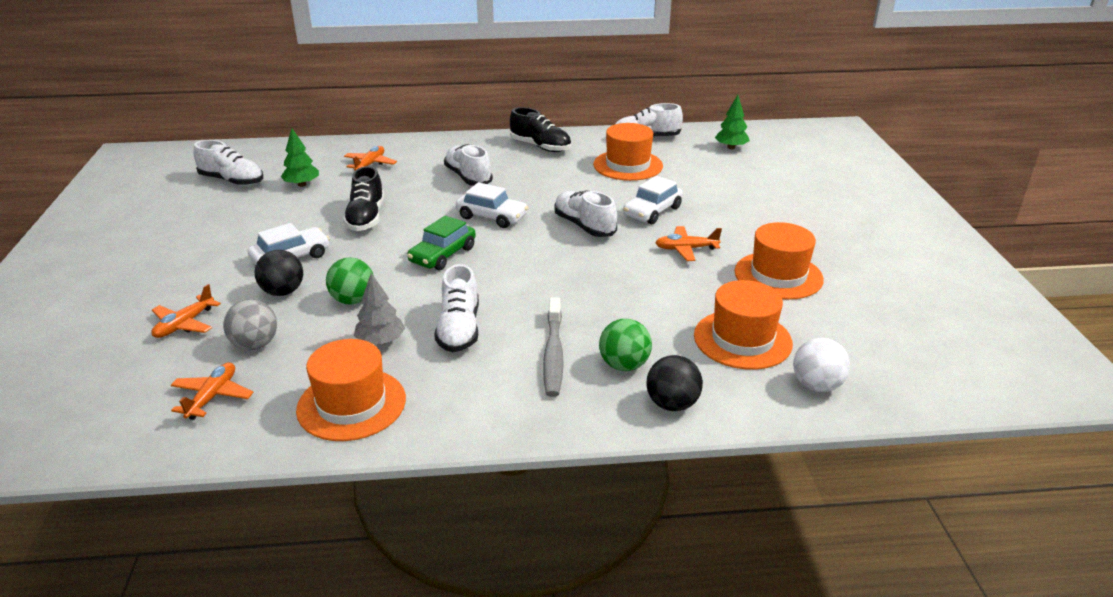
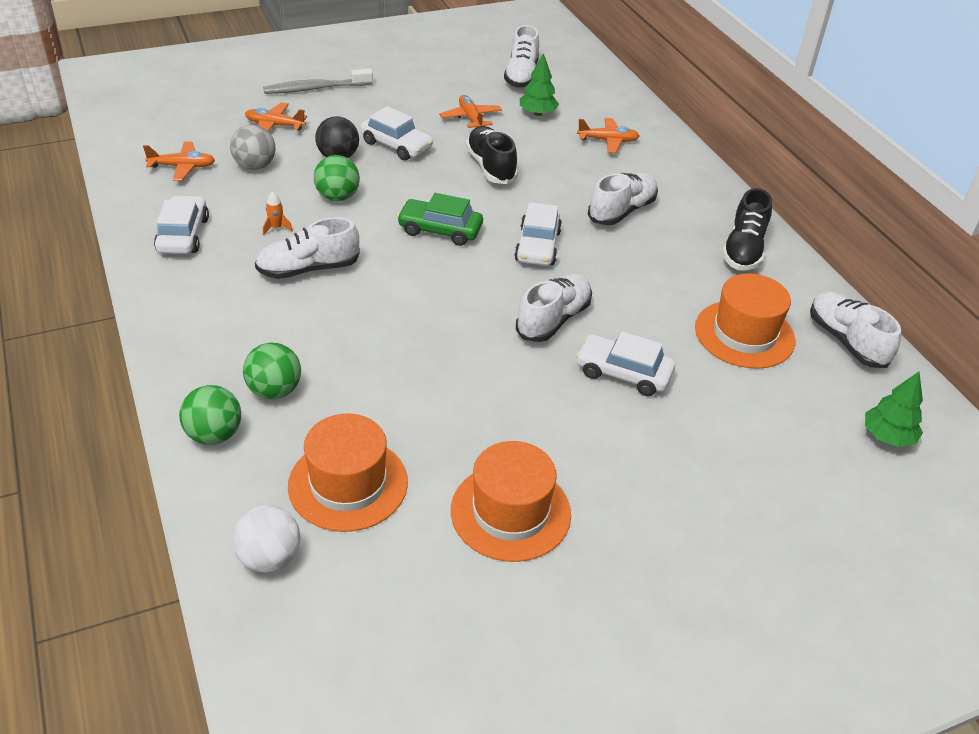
camera: 70 degrees right, 10 degrees up
orange hat [296,339,406,441] -> white car [154,195,209,254]
black shoe [343,166,384,231] -> black shoe turned 90 degrees clockwise [466,126,518,184]
grey tree [354,273,405,345] -> orange rocket [263,191,293,235]
grey toothbrush [543,298,564,397] -> grey toothbrush moved to [263,68,373,94]
black ball [646,355,703,411] -> green ball [179,385,241,445]
orange plane [655,226,722,261] -> orange plane moved to [439,95,502,128]

